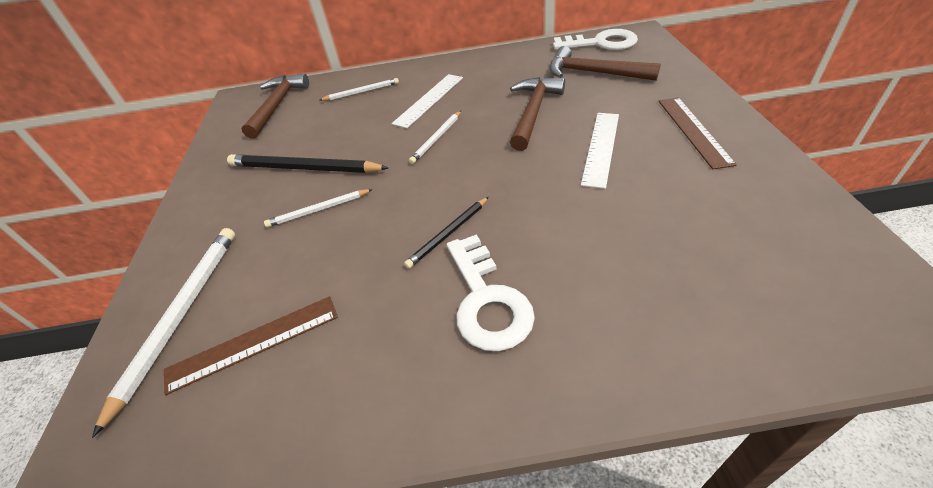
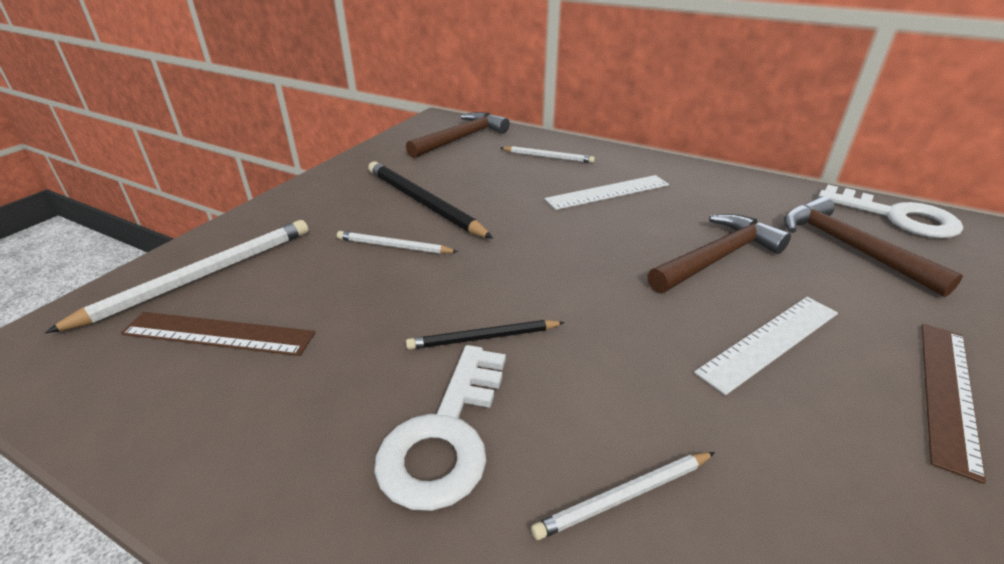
camera: 30 degrees right, 10 degrees down
white pencil [409,111,461,164] -> white pencil moved to [531,452,715,540]

